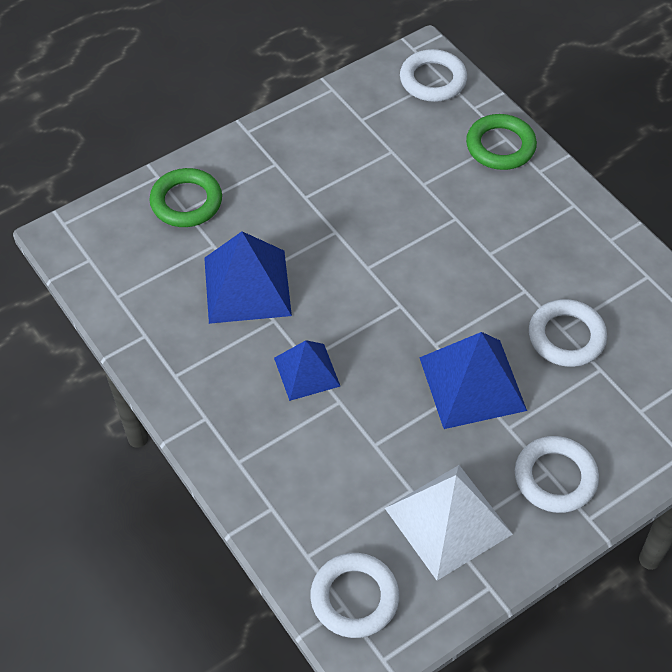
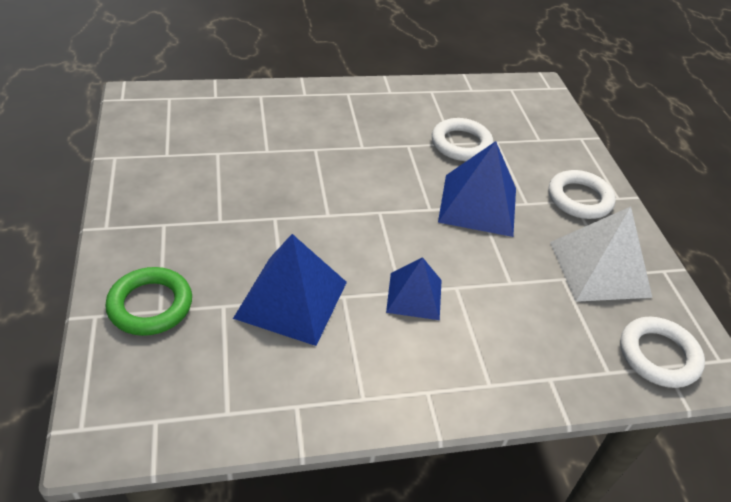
camera: 70 degrees left, 10 degrees down
white ring [400,49,467,102] -> none
green ring [466,114,537,170] -> none

